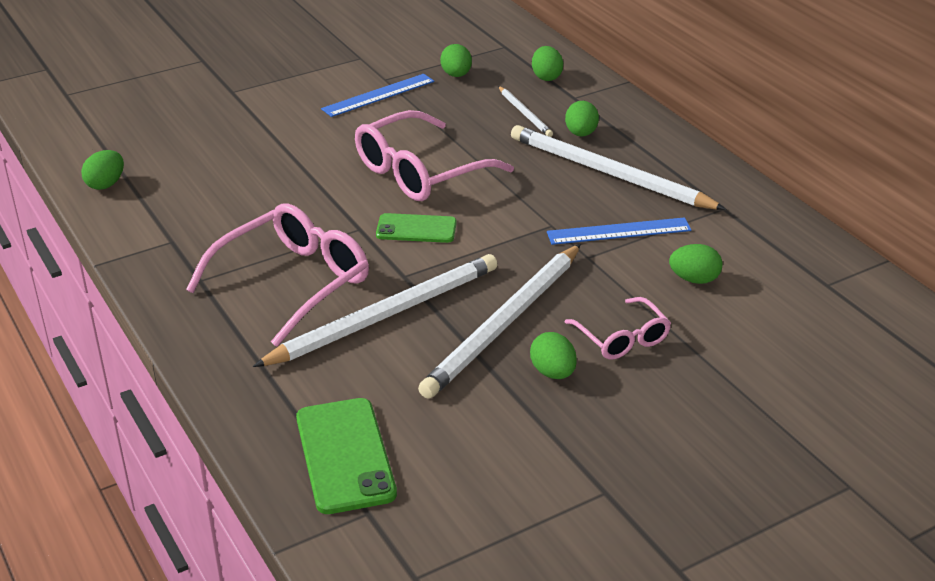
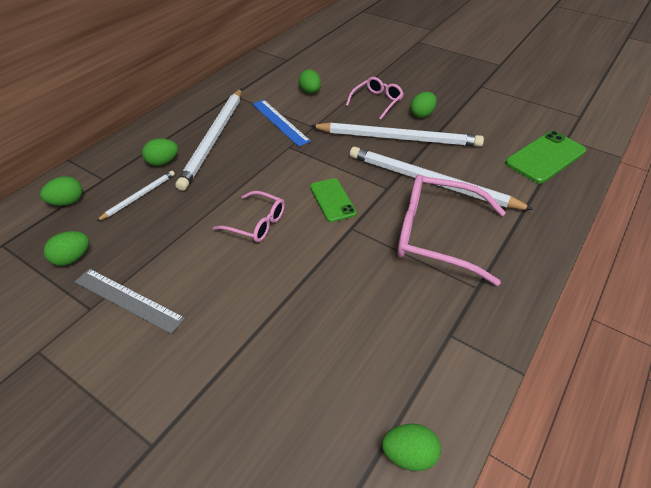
camera: 115 degrees left, 10 degrees up
blue ruler [321,74,434,117] -> grey ruler [75,269,185,334]
pink glasses [355,110,514,201] -> pink glasses [213,191,285,242], size x0.56

